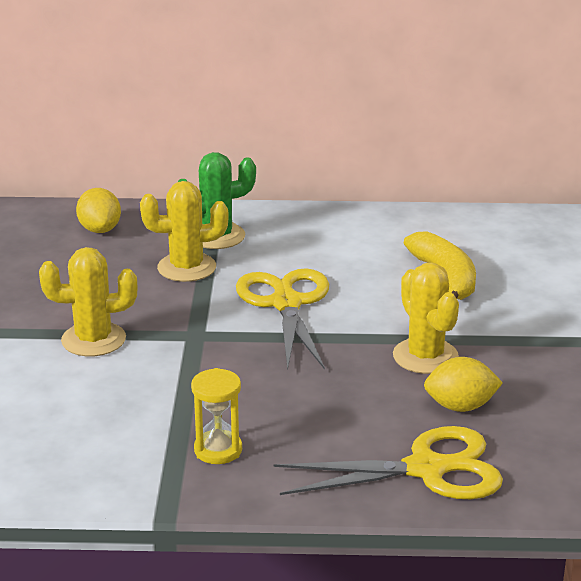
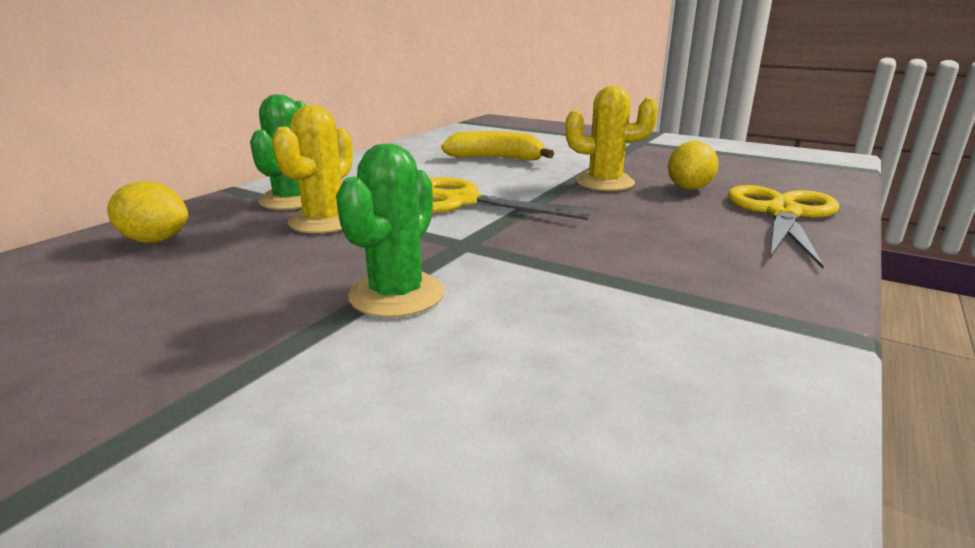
camera: 60 degrees left, 5 degrees down
yellow cactus [39,247,138,356] -> green cactus [336,144,444,317]
yellow hourglass [191,368,242,464] -> none

